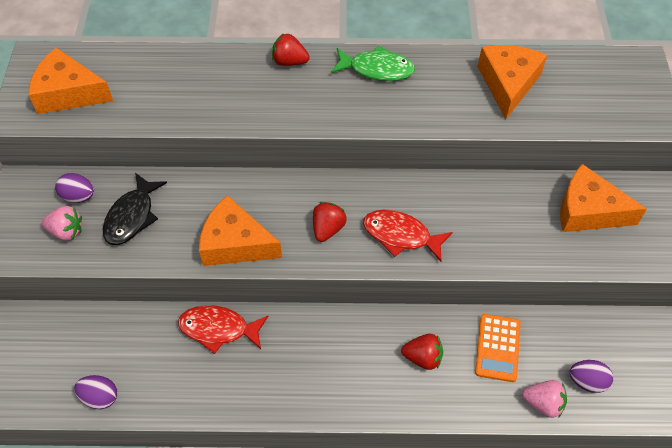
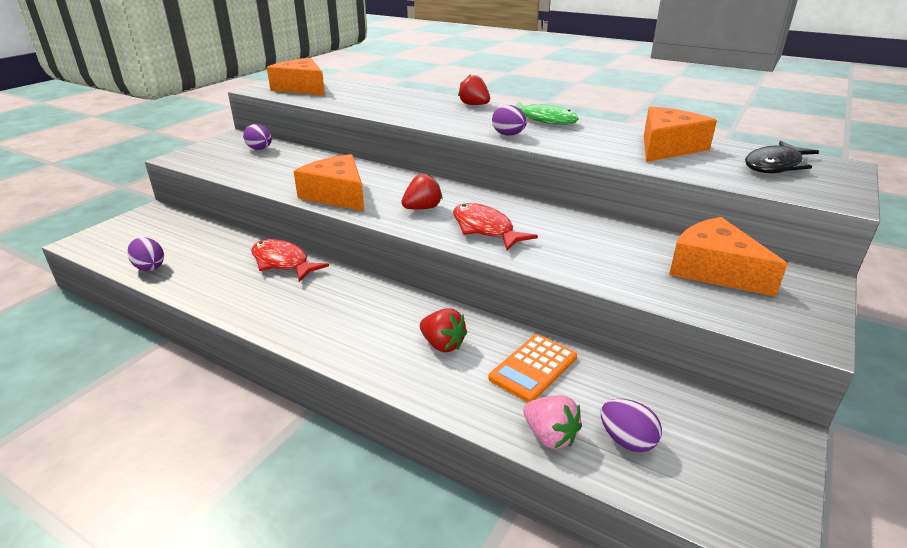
camera: 30 degrees right, 25 degrees down
pink strawberry [41,206,82,241] -> none
black fish [103,173,167,245] -> black fish moved to [745,141,819,173]
none -> purple egg [492,105,527,136]

